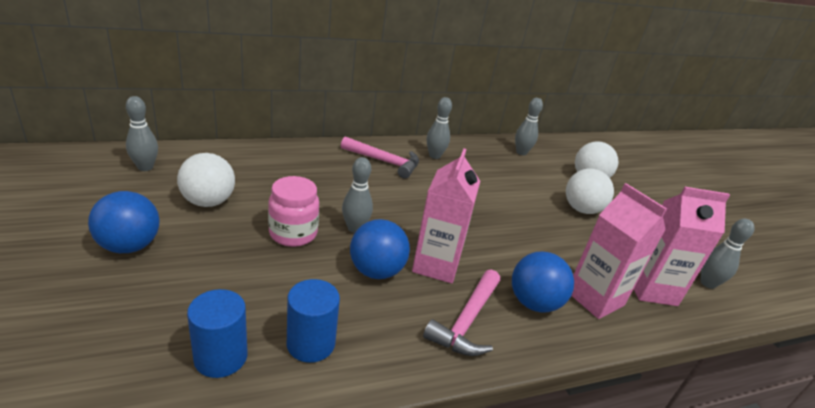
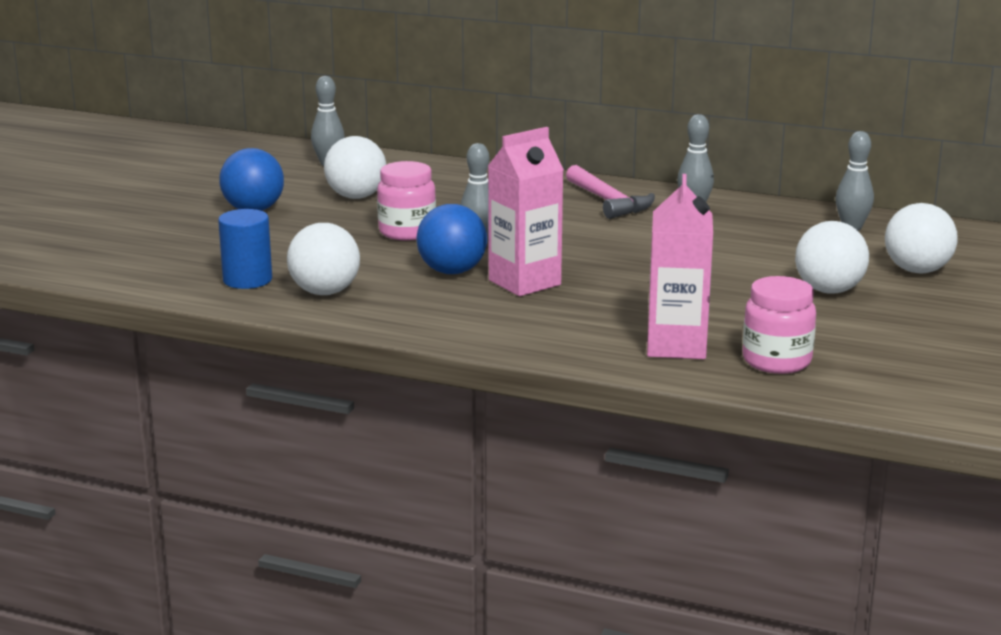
camera: 45 degrees right, 10 degrees down
blue cylinder [287,279,340,363] -> white ball [287,223,360,295]
pink hammer [423,269,500,356] -> none
blue ball [512,251,574,313] -> none
pink carton [634,186,730,306] -> pink jar [743,276,816,374]
grey bowling pin [700,219,754,289] -> none

